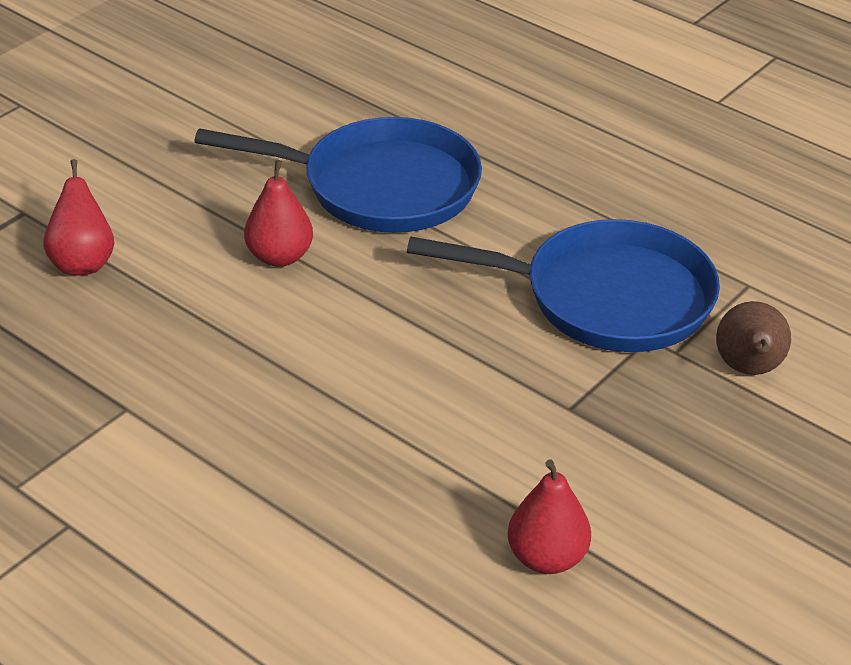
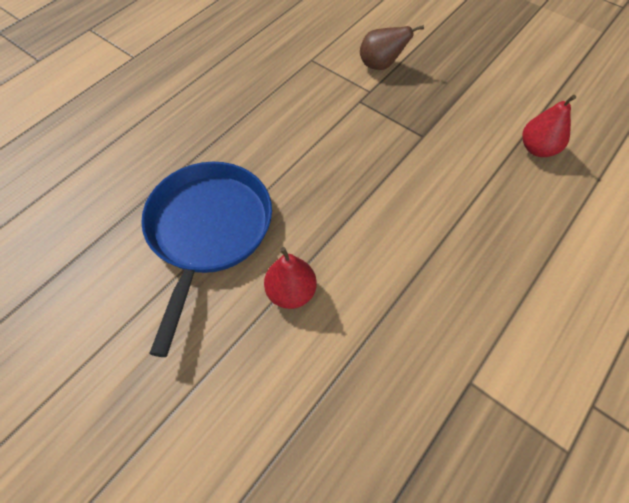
camera: 90 degrees left, 20 degrees up
red pear [43,159,114,275] -> none
blue pan [407,219,720,352] -> none

